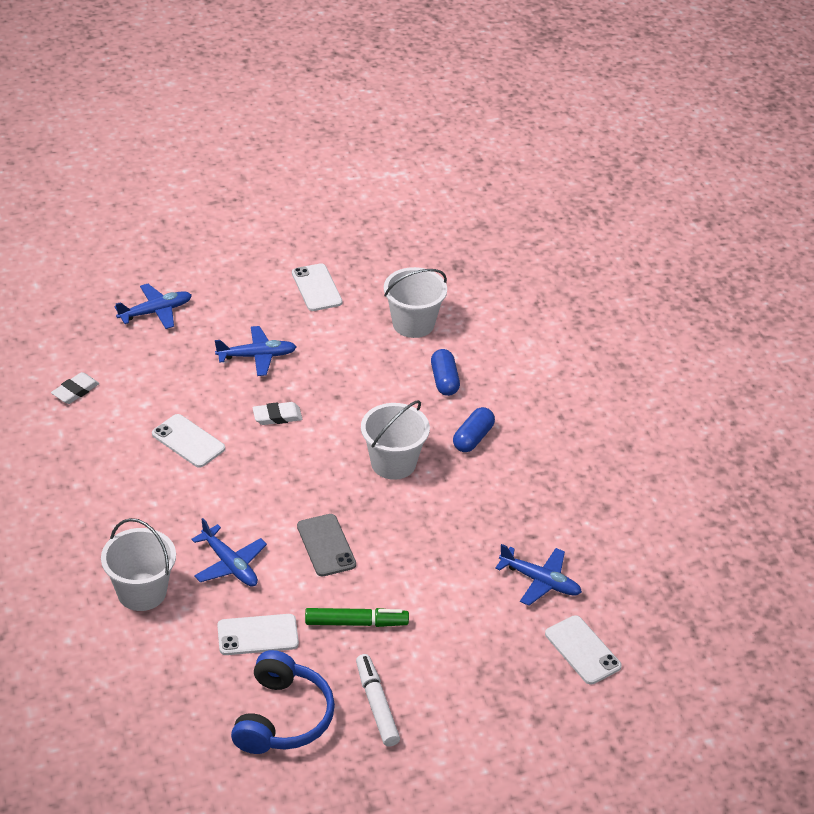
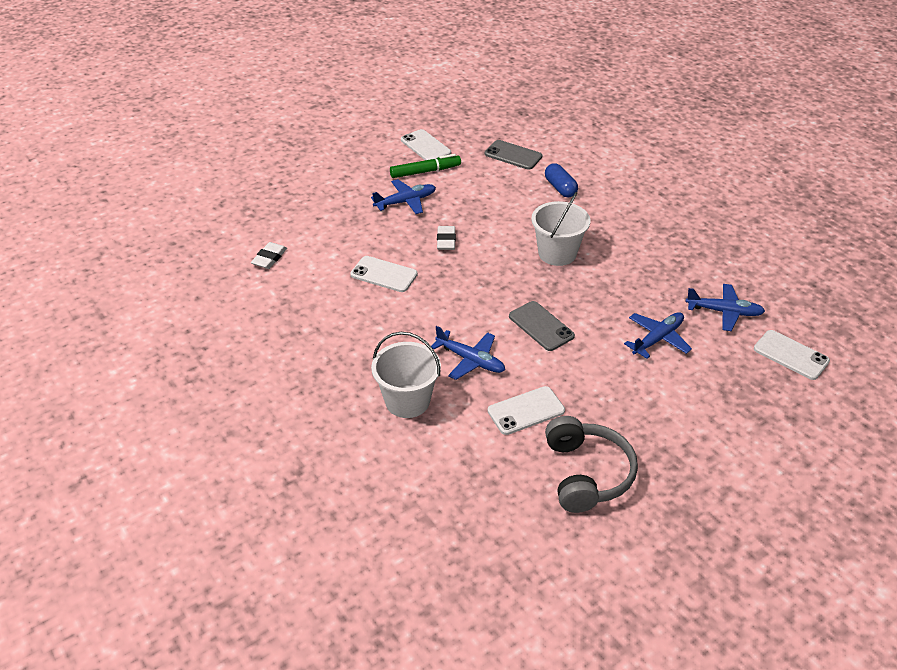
camera: 15 degrees left, 0 degrees up
blue plane [115,284,192,329] -> blue plane moved to [624,312,692,359]
blue headphones [231,650,335,754] -> grey headphones [545,416,638,513]
white eraser [252,402,302,425] -> white eraser turned 60 degrees counterclockwise [437,226,456,250]
green marker [305,608,409,627] -> green marker moved to [390,154,461,178]
white marker [356,654,400,747] -> none
white bucket [384,267,447,338] -> grey phone [485,140,542,170]
blue capsule [453,407,495,452] -> none

